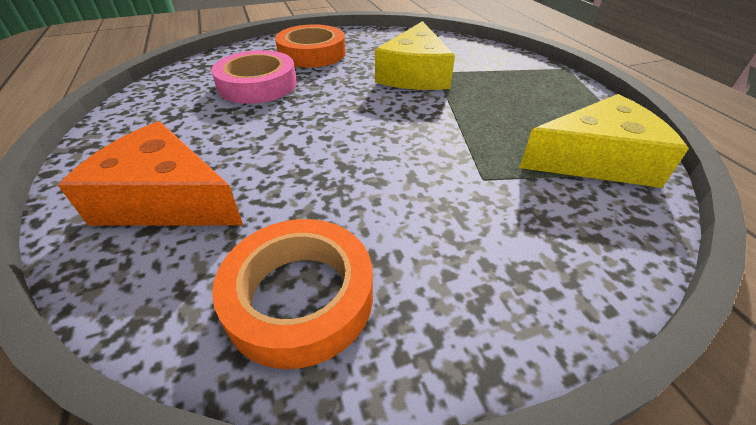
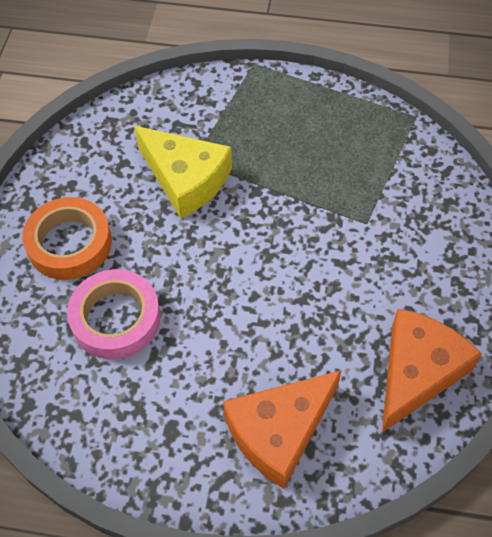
camera: 60 degrees left, 15 degrees up
orange tape [212,219,373,369] -> orange cheese [382,309,482,433]
yellow cheese [519,94,689,188] -> none

